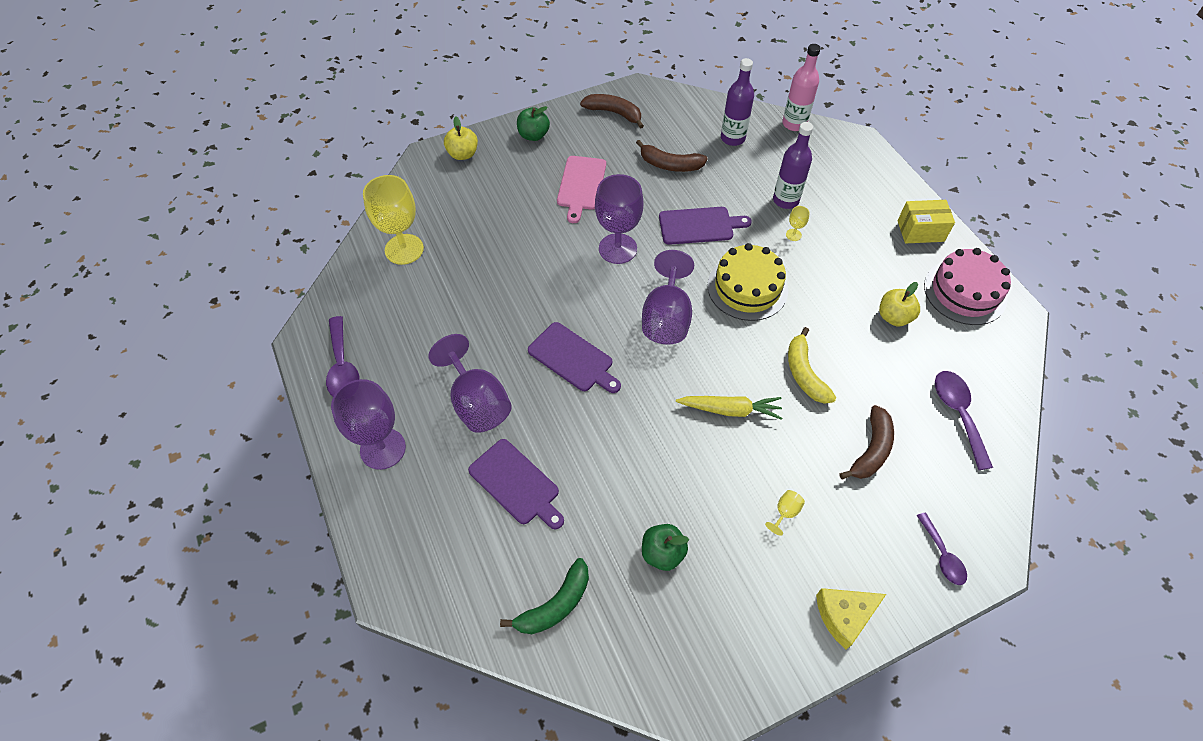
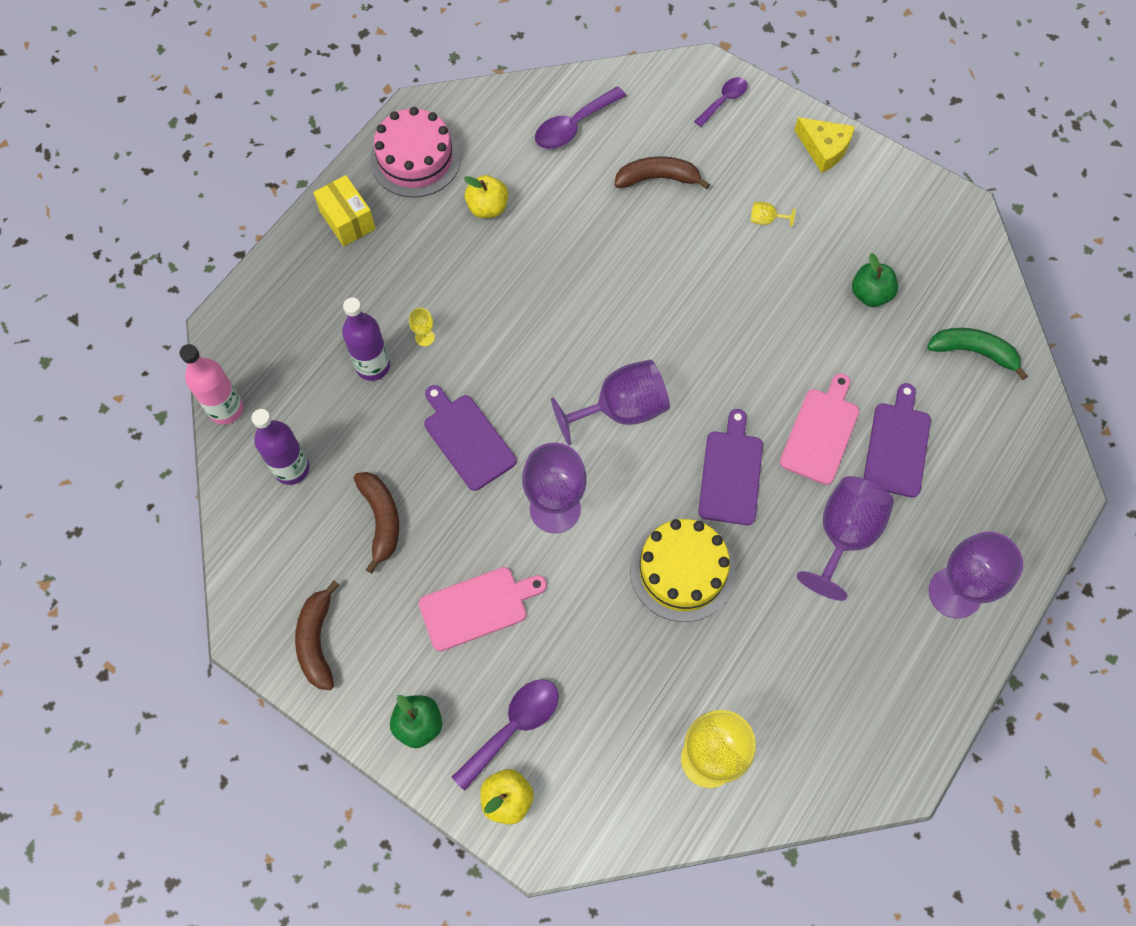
camera: 120 degrees left, 10 degrees up
purple spoon [326,316,360,396] -> purple spoon moved to [452,679,559,791]
yellow carrot [676,396,783,420] -> none
yellow cake [707,243,788,321] -> yellow cake moved to [630,519,735,622]
yellow banana [788,327,836,404] -> none
none -> pink cutting board [780,373,859,485]

